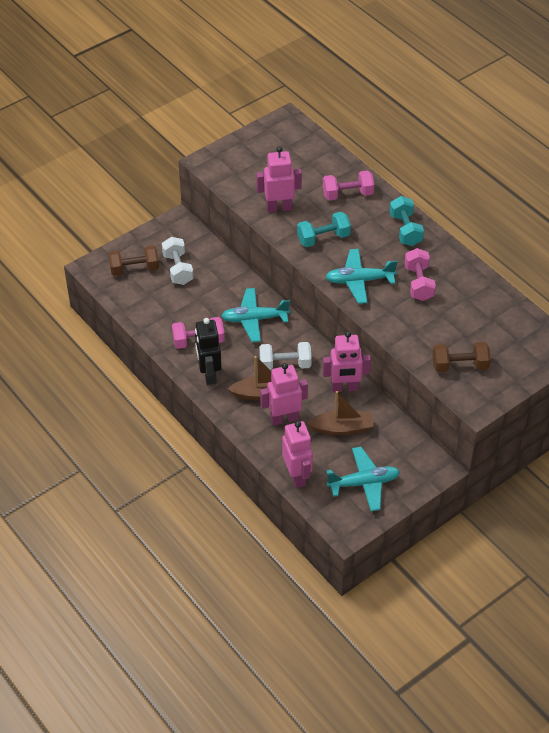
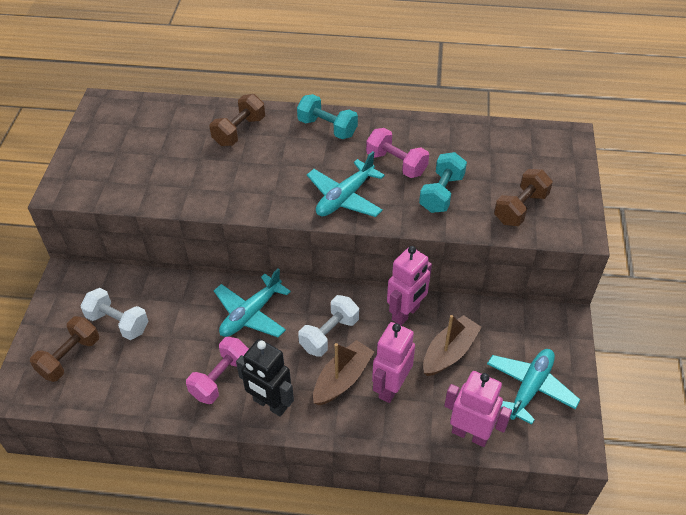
camera: 45 degrees left, 0 degrees up
pink robot [257,146,302,212] -> none
turquoise dumbbell [297,212,351,247] -> turquoise dumbbell moved to [419,152,467,213]
pink dumbbell [323,170,374,200] -> brown dumbbell [210,94,265,146]

